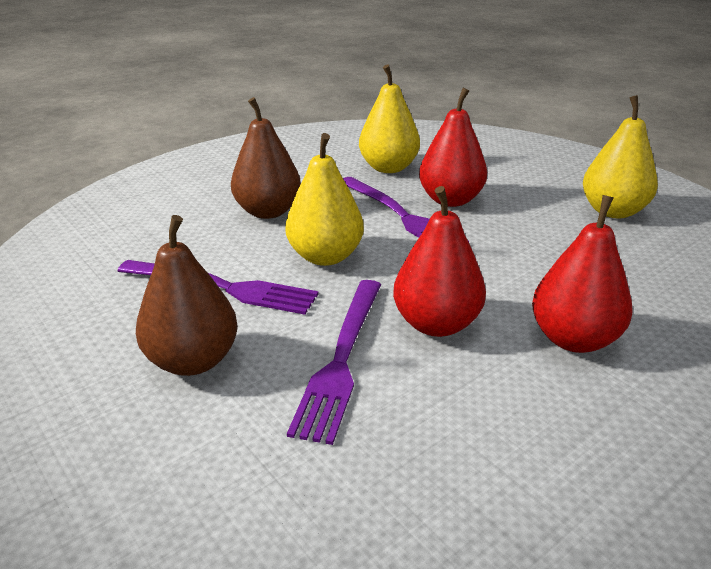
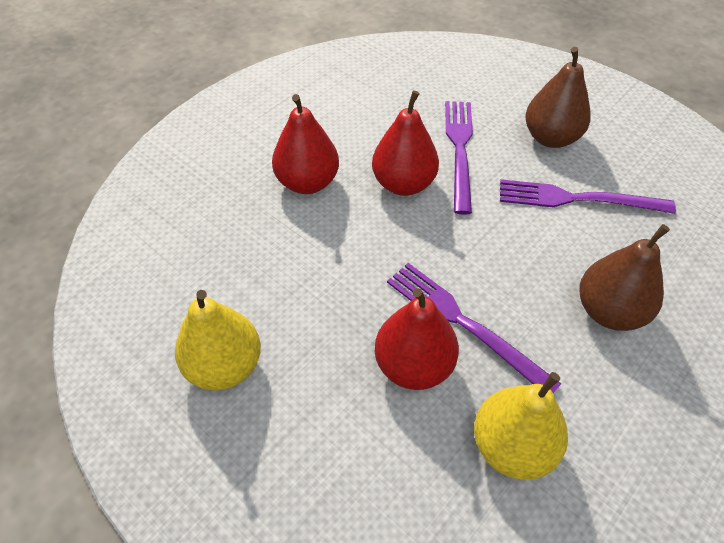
camera: 170 degrees right, 20 degrees up
yellow pear [285,133,364,266] -> none

